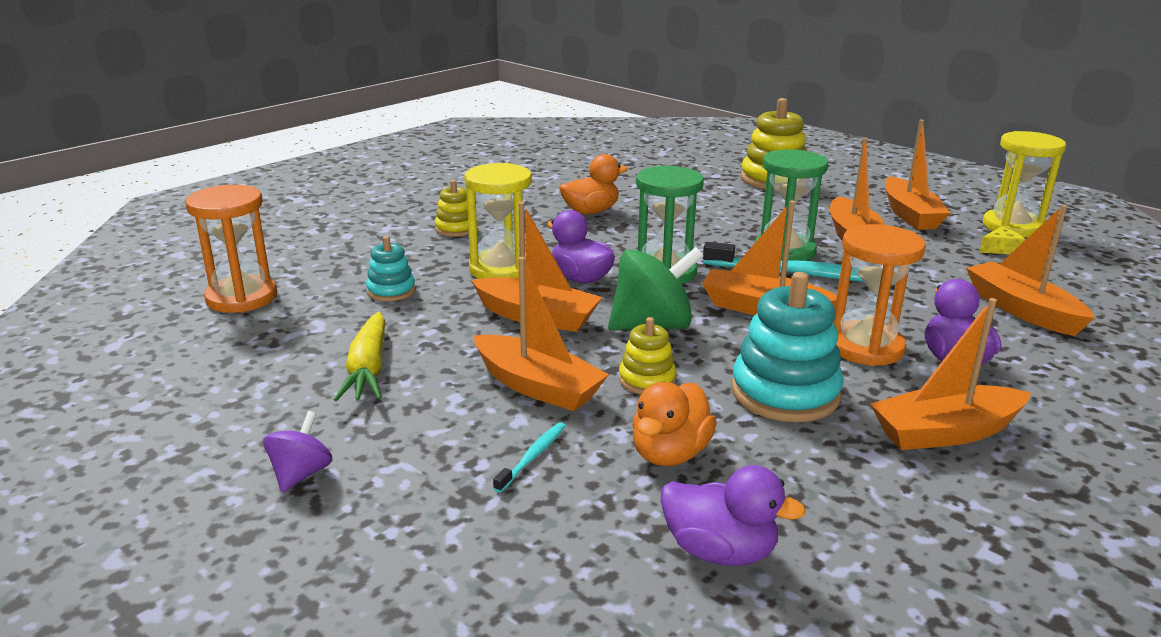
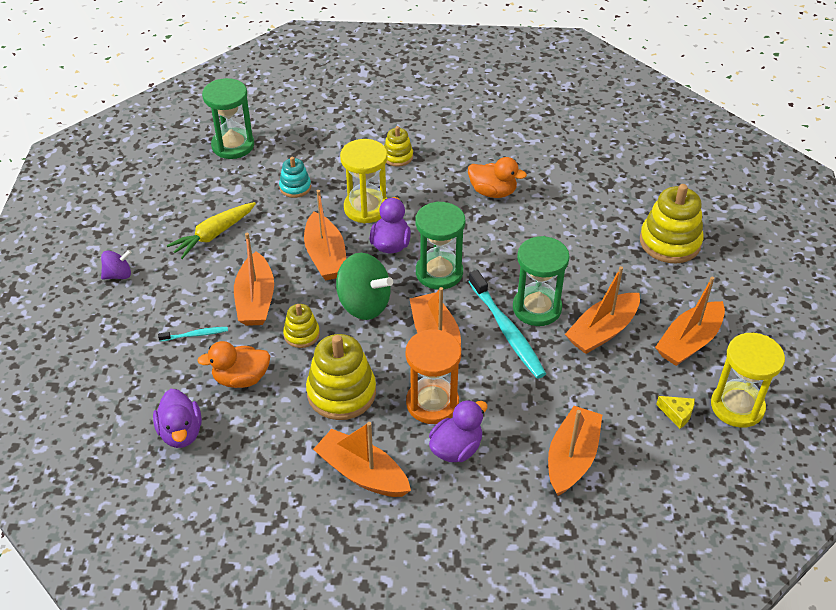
camera: 50 degrees right, 20 degrees up
orange hourglass [185,185,277,313] -> green hourglass [202,78,254,159]
turquoise stacking toy [731,272,844,422] -> yellow stacking toy [306,334,376,420]

